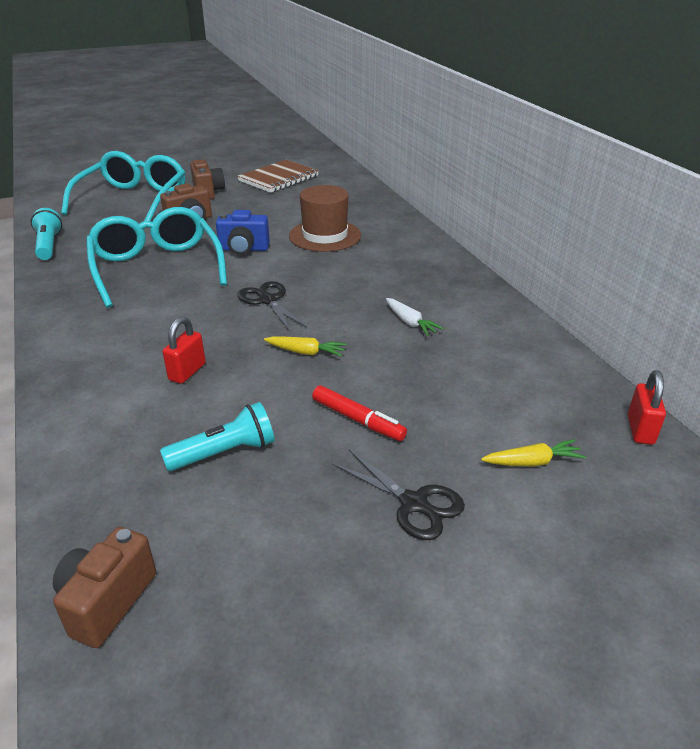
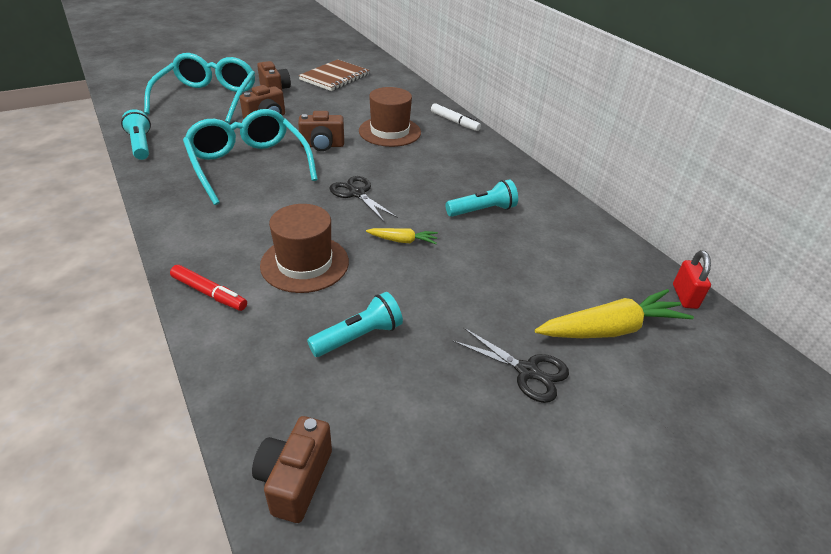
camera: 10 degrees left, 5 degrees up
red padlock [163,317,206,384] -> brown hat [260,204,349,293]
blue camera [216,210,270,255] -> brown camera [298,111,344,151]
red marker [312,385,407,441] -> red marker moved to [170,265,247,311]
white carrot [386,298,444,336] -> turquoise flashlight [446,180,518,217]
yellow carrot [481,439,586,467] -> yellow carrot [535,289,694,338], size x1.96
none -> white marker [431,103,481,131]

